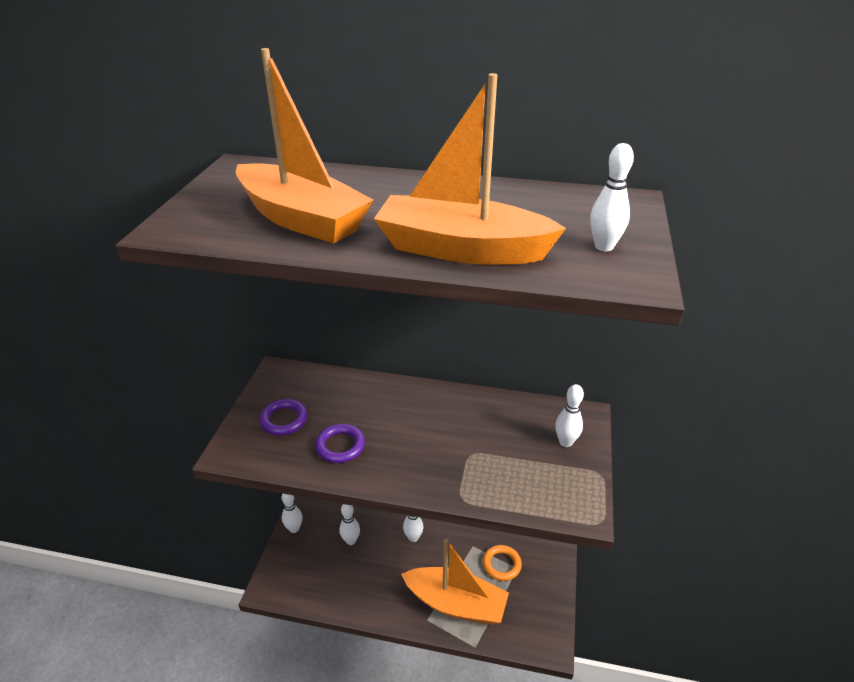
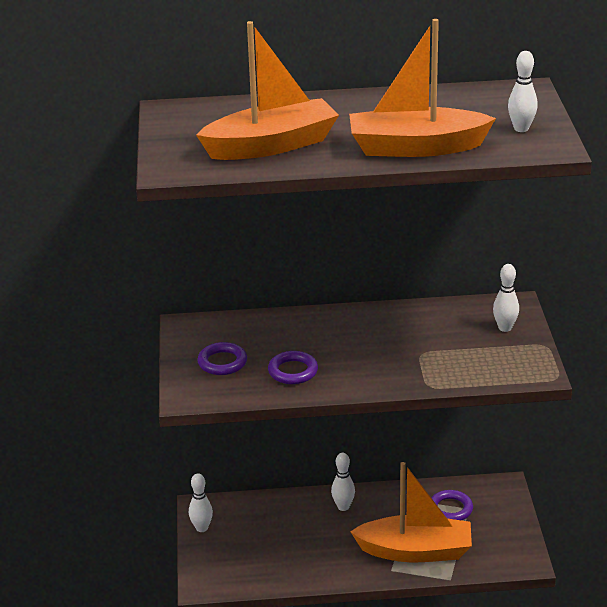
camera: 15 degrees left, 5 degrees down
orange boat [236,48,373,243] -> orange boat turned 45 degrees counterclockwise [196,21,339,160]
white bowling pin [339,504,360,545] -> none
orange ring [482,545,522,581] -> purple ring [431,490,473,520]

